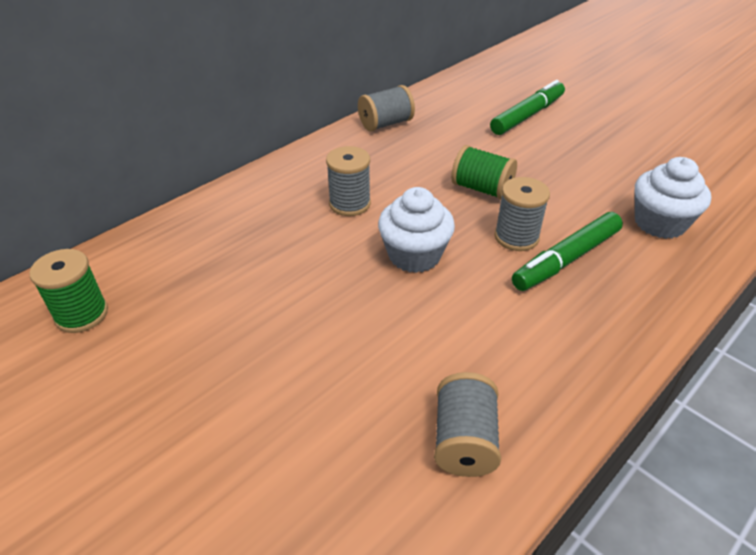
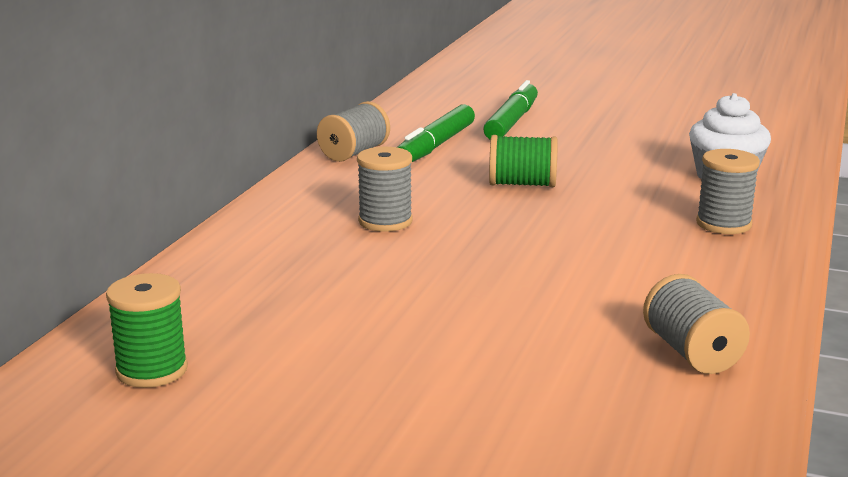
camera: 25 degrees left, 20 degrees down
white cupcake [378,187,455,273] -> none
grey spool [494,177,550,251] -> grey spool moved to [696,149,760,234]
green marker [512,212,623,291] -> green marker moved to [397,104,475,163]

